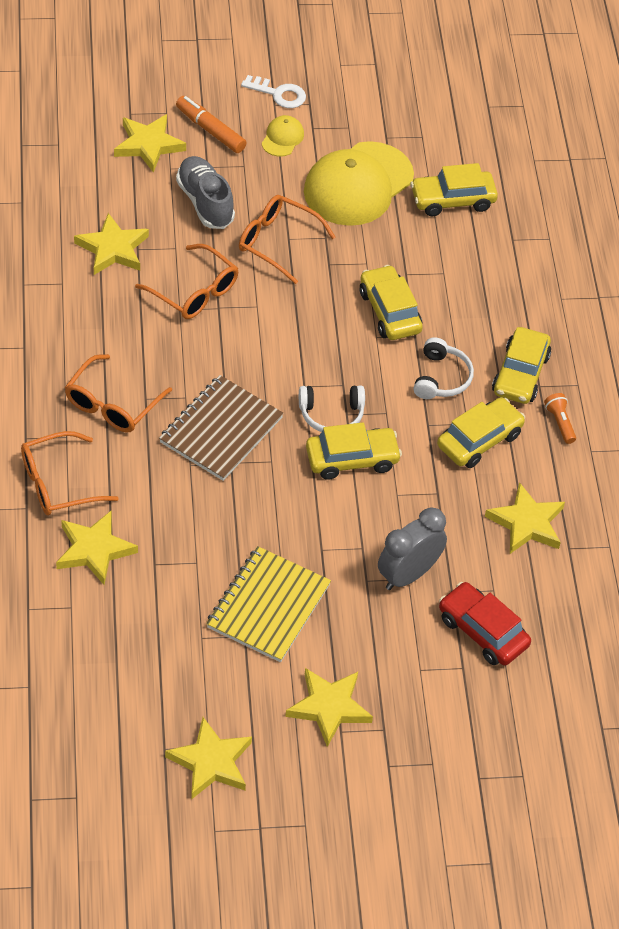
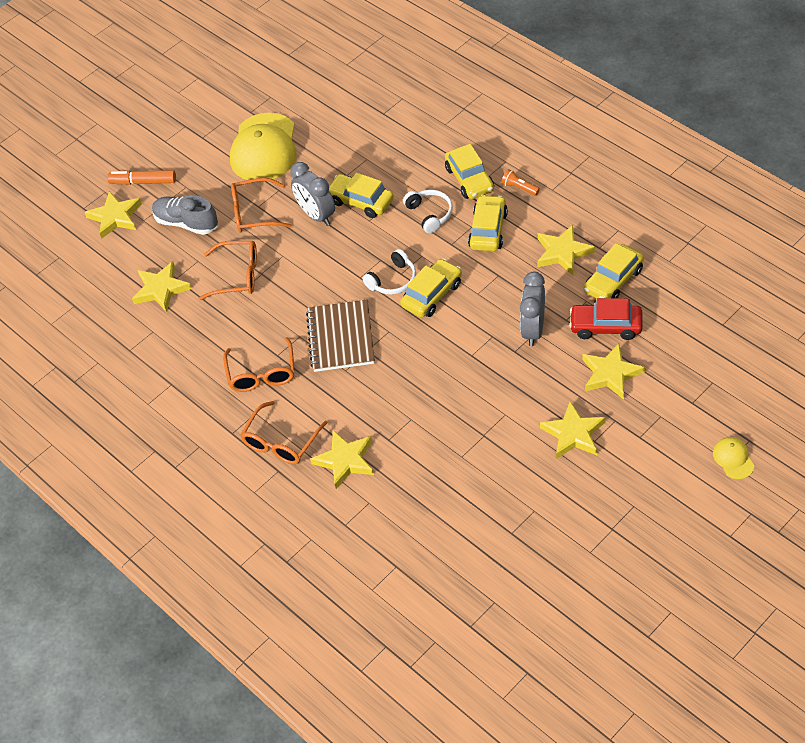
camera: 30 degrees left, 0 degrees up
yellow star [165,717,252,800] -> yellow star moved to [582,343,645,400]
yellow notebook [206,546,331,662] -> none
white key [241,75,306,108] -> none
yellow cap [261,115,304,157] -> yellow cap moved to [713,437,754,479]
yellow car [410,163,498,216] -> yellow car moved to [584,243,644,299]
none -> grey clock [290,162,335,226]

